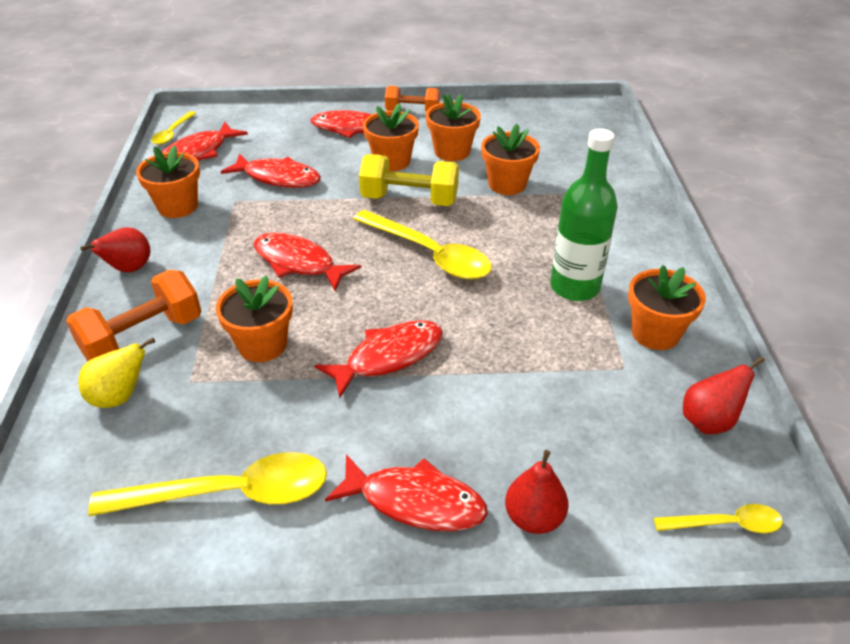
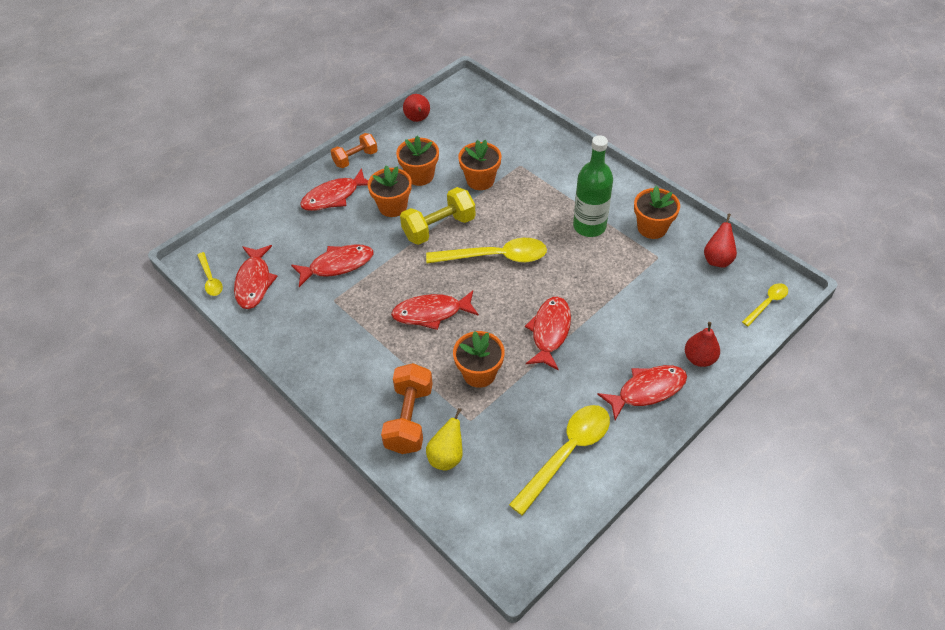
camera: 40 degrees left, 10 degrees up
red pear [80,227,150,273] -> red pear moved to [403,94,430,122]
orange flower pot [136,145,200,218] -> none

